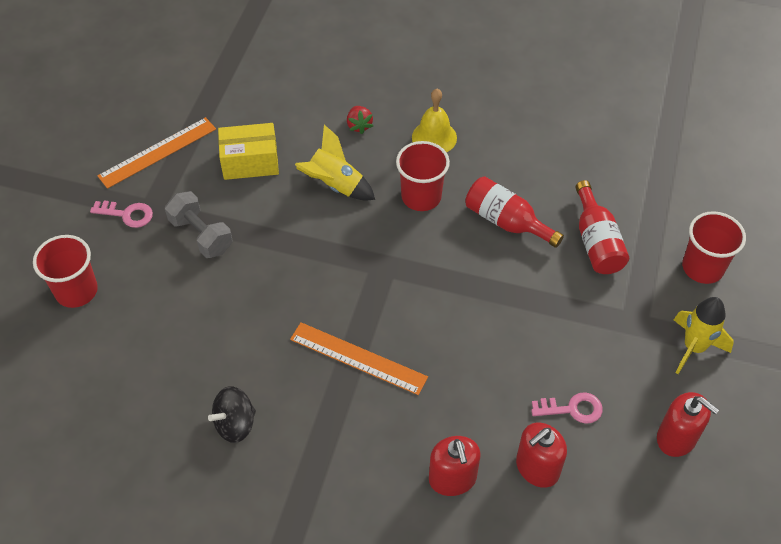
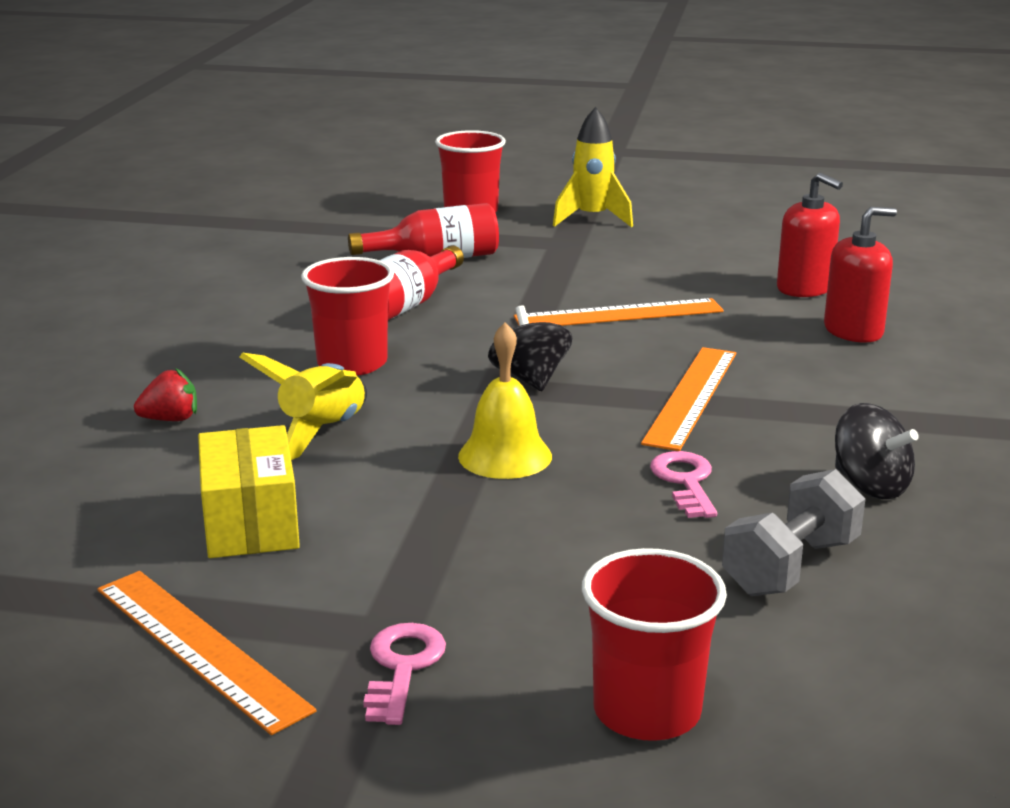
camera: 95 degrees left, 30 degrees down
grey dumbbell [165,191,233,258] -> grey dumbbell moved to [722,469,865,596]
yellow bell [412,89,457,152] -> yellow bell moved to [458,322,552,479]
pink key [531,392,603,424] -> pink key moved to [650,451,717,518]
red soap dispenser [657,392,719,457] -> none
none -> black spinning top [488,305,572,391]
none -> orange ruler [514,298,724,326]

